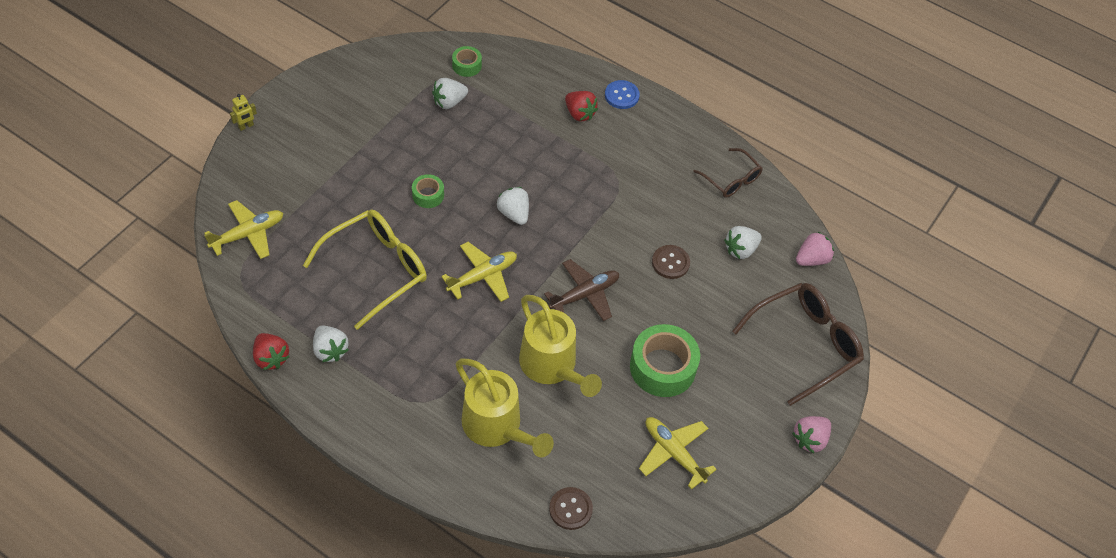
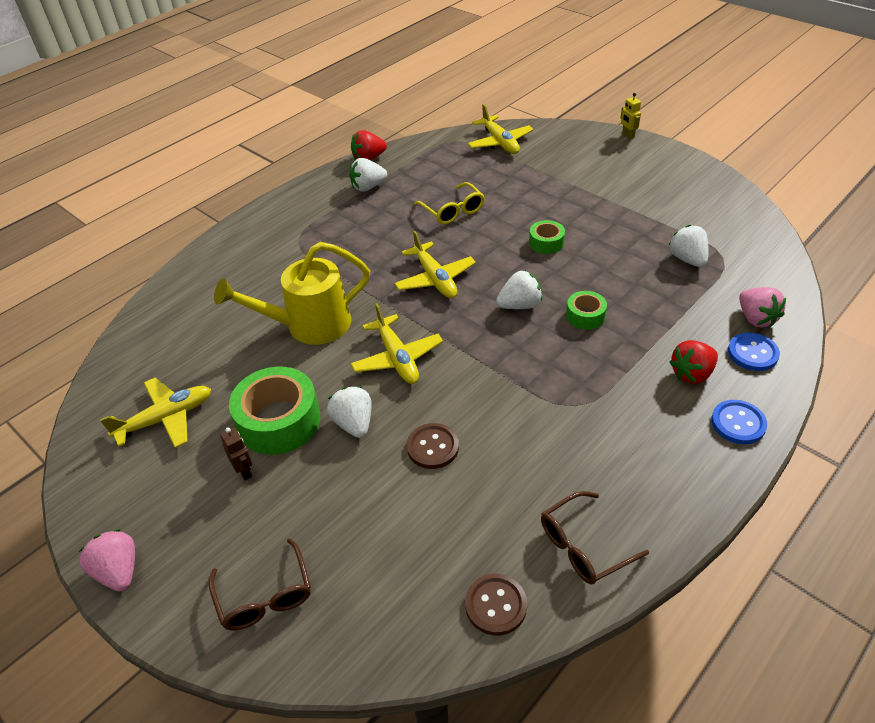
camera: 105 degrees right, 10 degrees down
yellow glasses [303,209,427,330] -> yellow glasses [414,182,485,224], size x0.57
green tape [452,46,482,77] -> green tape moved to [566,291,607,330]
yellow watering can [456,358,554,457] -> none
brown plane [544,259,619,321] -> yellow plane [350,303,443,384]
brown button [549,487,593,530] -> brown button moved to [465,574,527,636]
white strawberry [724,226,762,259] -> white strawberry moved to [327,386,371,438]
brown glasses [732,283,864,406] -> brown glasses [209,538,311,631], size x0.57
pink strawberry [796,231,834,266] -> pink strawberry moved to [739,287,786,328]
none -> brown robot [220,427,253,480]
none -> blue button [728,333,780,371]

